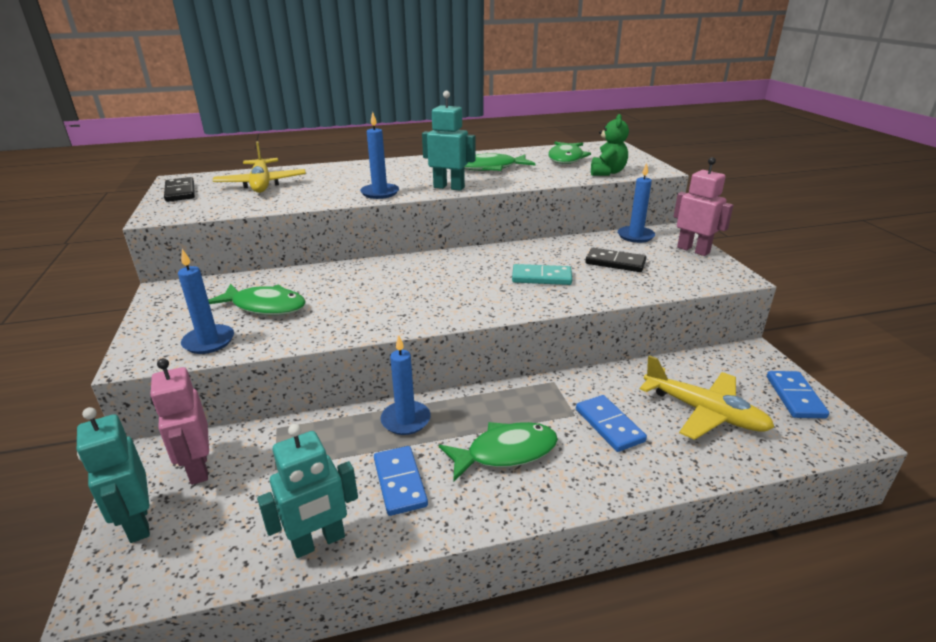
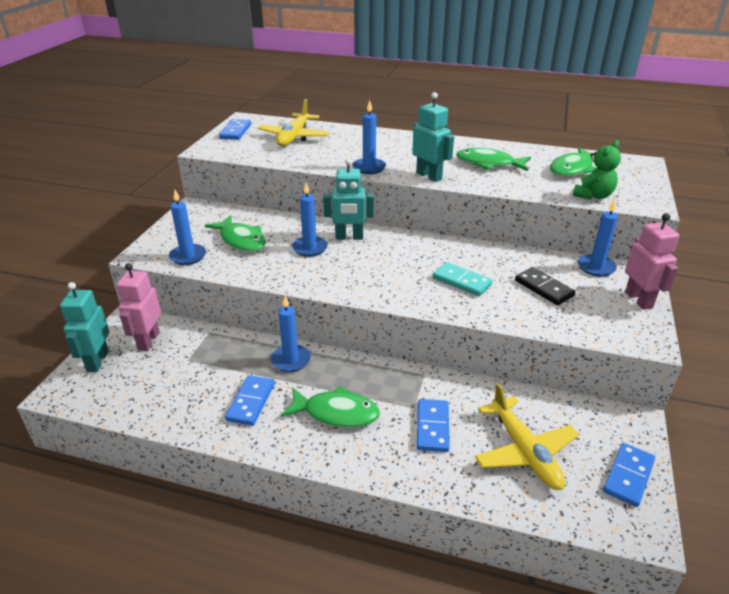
camera: 30 degrees right, 5 degrees up
black domino [164,177,195,202] -> blue domino [219,119,251,140]
turquoise robot [257,424,358,558] -> turquoise robot moved to [323,158,374,240]
none -> blue candle [292,183,328,257]

